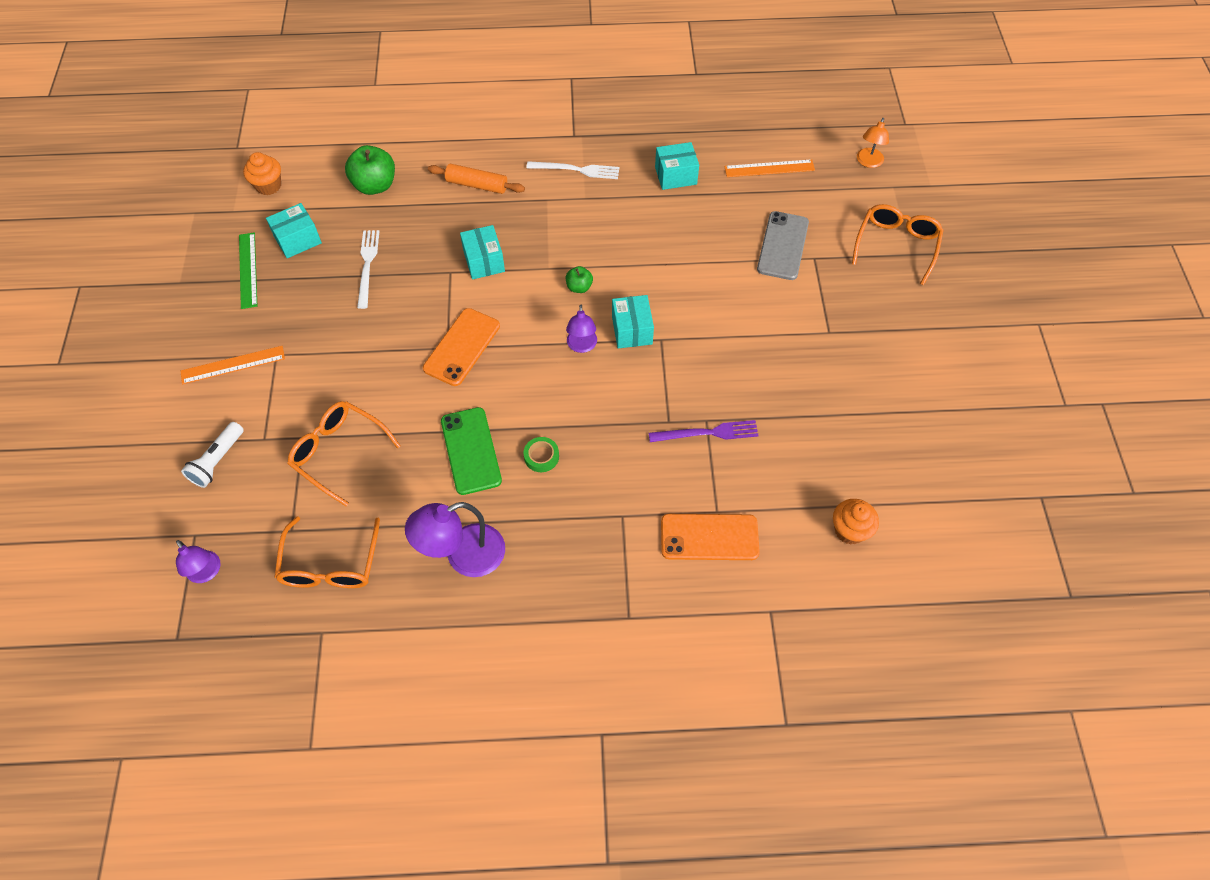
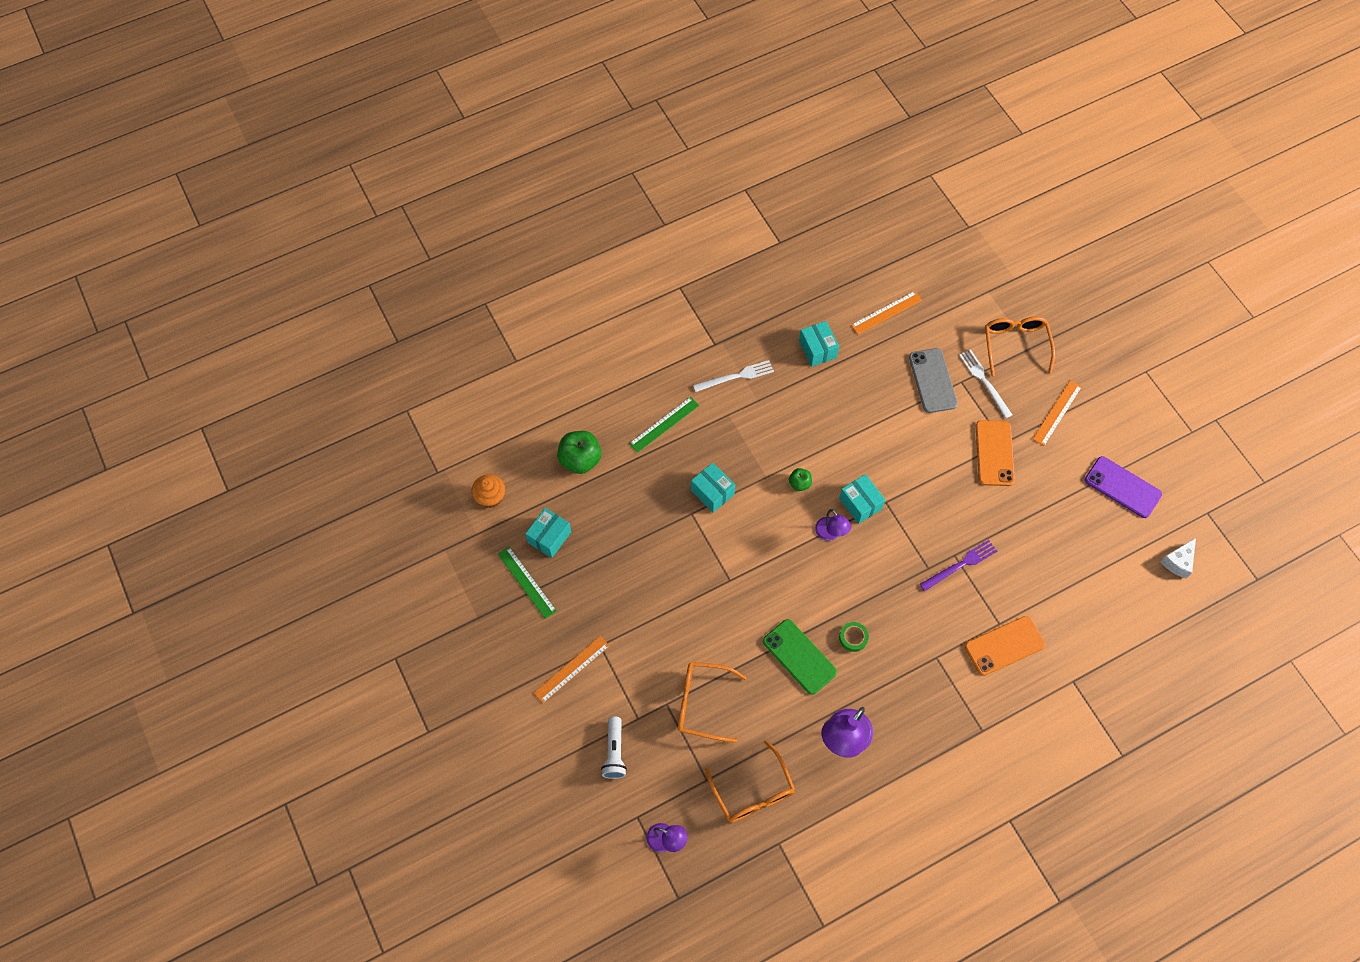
camera: 25 degrees left, 5 degrees up
white fork [357,230,380,309] -> white fork moved to [959,349,1012,418]
orange phone [423,308,500,386] -> orange phone moved to [976,420,1015,486]
orange rolling pin [428,164,525,194] -> green ruler [629,397,699,453]
turquoise box [655,142,699,190] -> turquoise box turned 75 degrees counterclockwise [799,321,839,367]
orange cupcake [833,499,879,545] -> none
orange lamp [857,118,889,168] -> none
none -> orange ruler [1033,380,1082,446]
none -> purple phone [1085,456,1162,518]
none -> white cheese [1160,538,1196,578]

